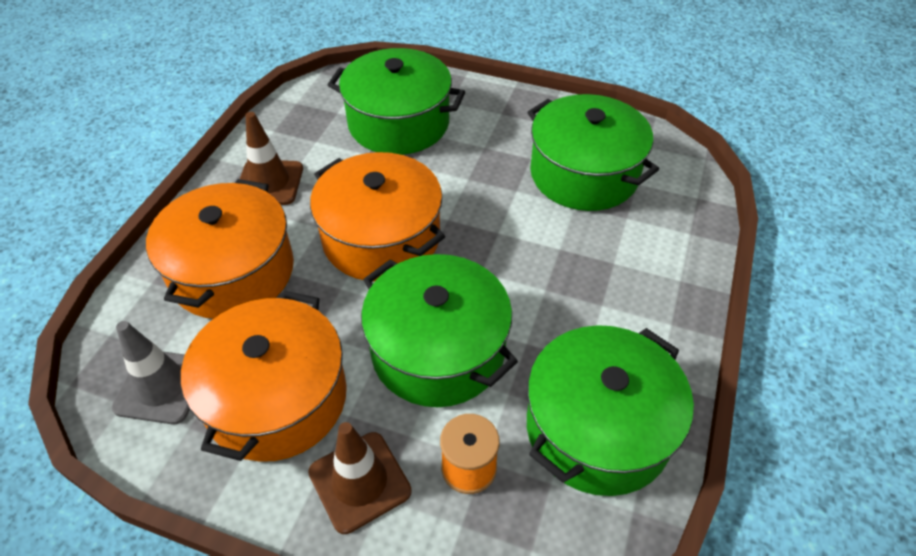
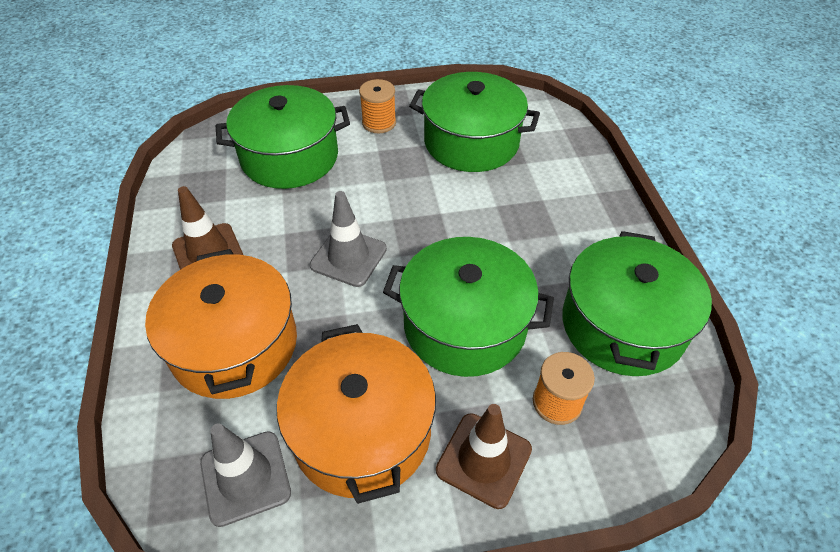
camera: 30 degrees left, 0 degrees up
orange pot [310,152,445,282] -> grey traffic cone [310,191,387,287]
none -> orange spool [359,79,396,133]

